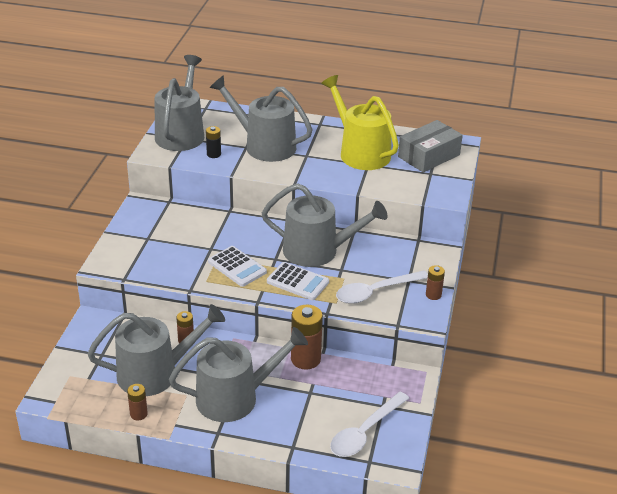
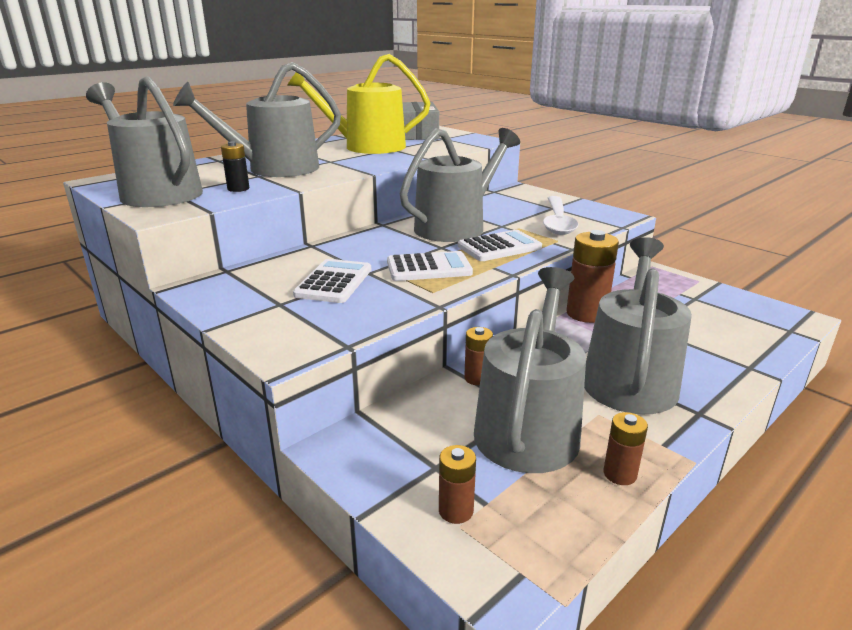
camera: 55 degrees left, 10 degrees down
white spoon [330,392,409,457] -> none
brown battery [426,265,445,300] -> brown battery moved to [439,445,476,524]
none -> white calculator [293,259,371,303]

